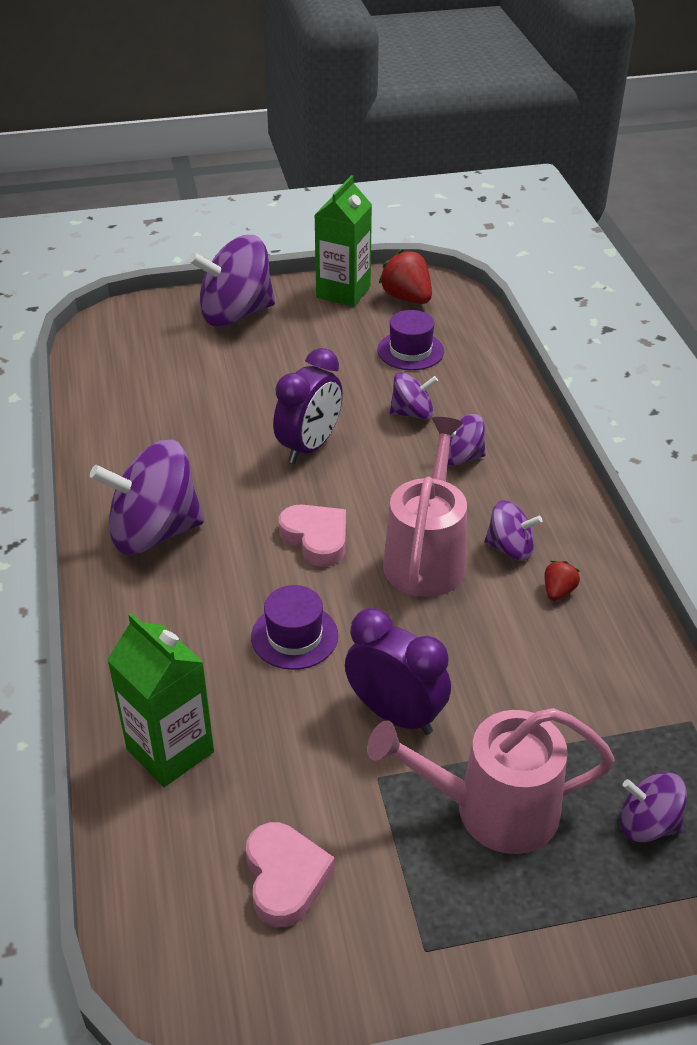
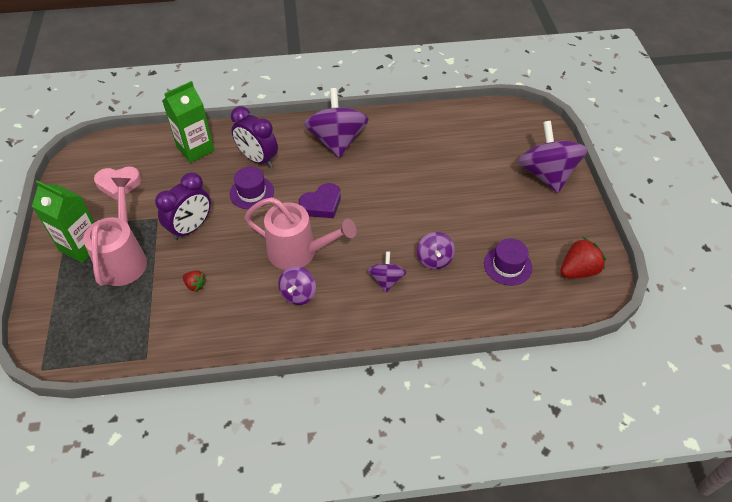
camera: 95 degrees right, 10 degrees up
purple clock [273,348,343,464] -> purple clock moved to [231,106,278,168]
pink heart [279,505,346,567] -> purple heart [299,183,341,218]
green carton [314,175,372,307] -> green carton moved to [32,181,95,263]
red strawberry [545,561,580,601] -> red strawberry moved to [183,271,206,292]
purple spinning top [620,772,687,842] -> none

